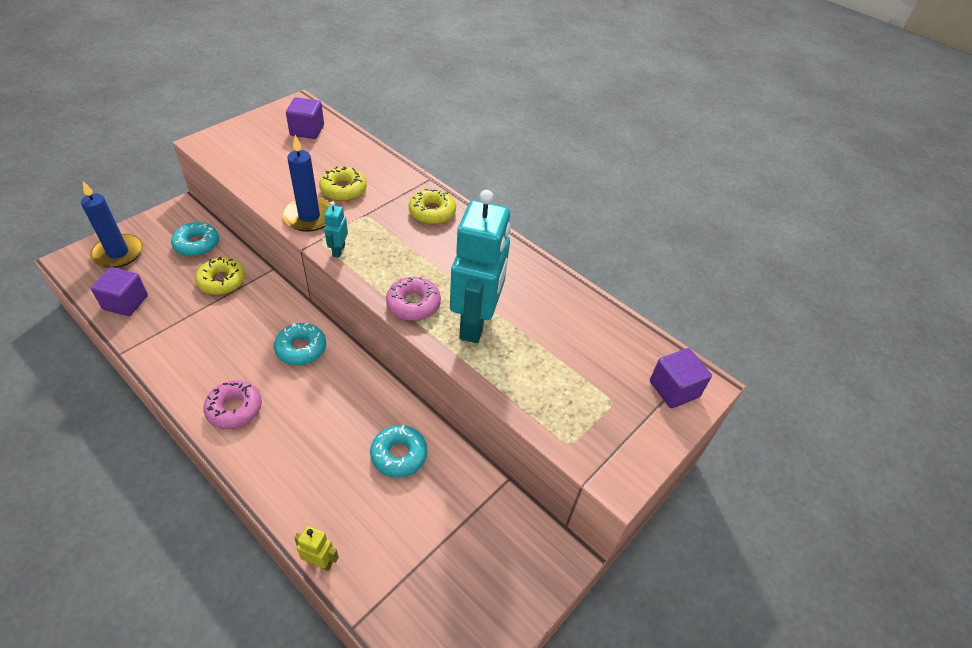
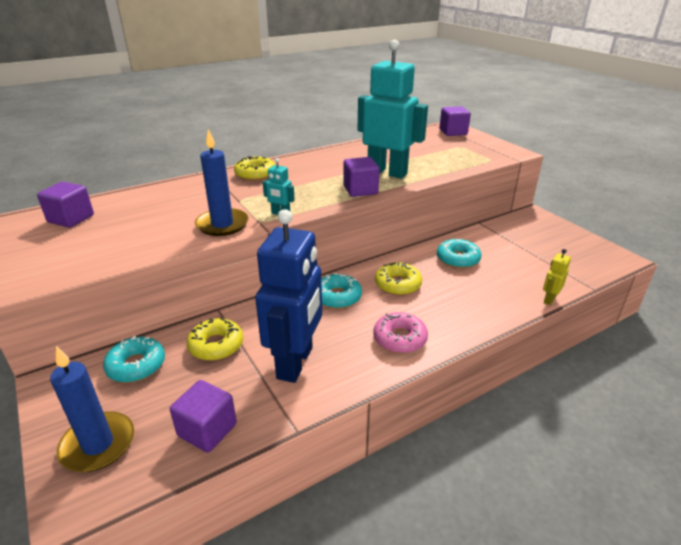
camera: 70 degrees left, 15 degrees down
yellow donut [319,166,367,201] -> yellow donut moved to [375,262,422,295]
pink donut [386,277,441,321] -> purple cube [344,157,380,197]
none -> blue robot [255,209,322,383]

